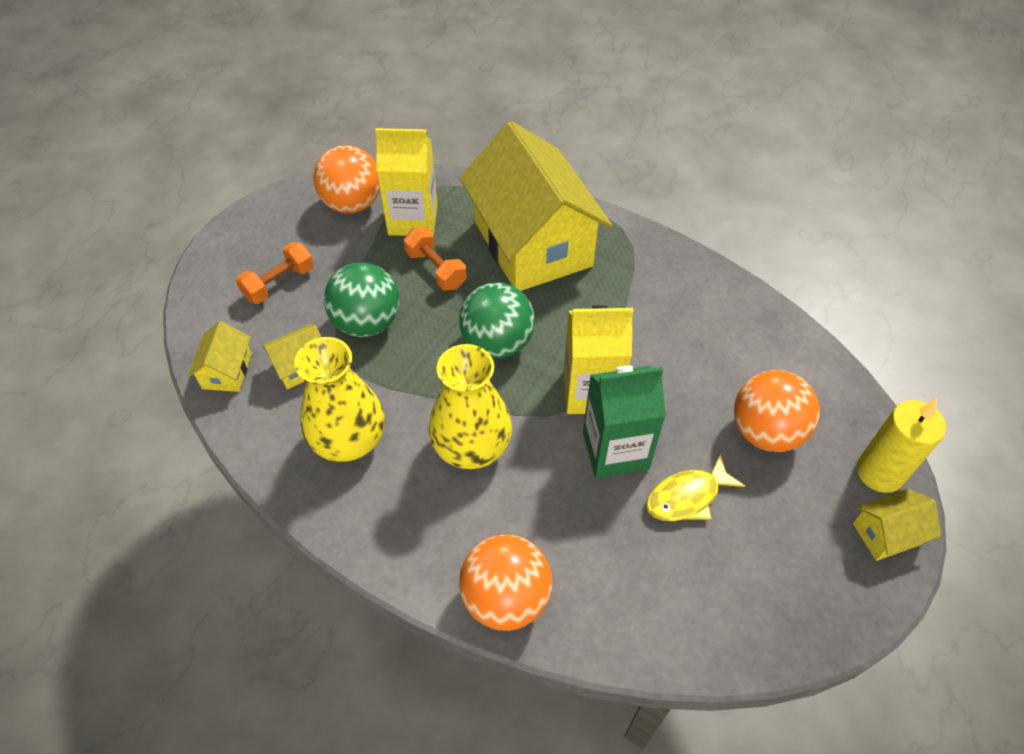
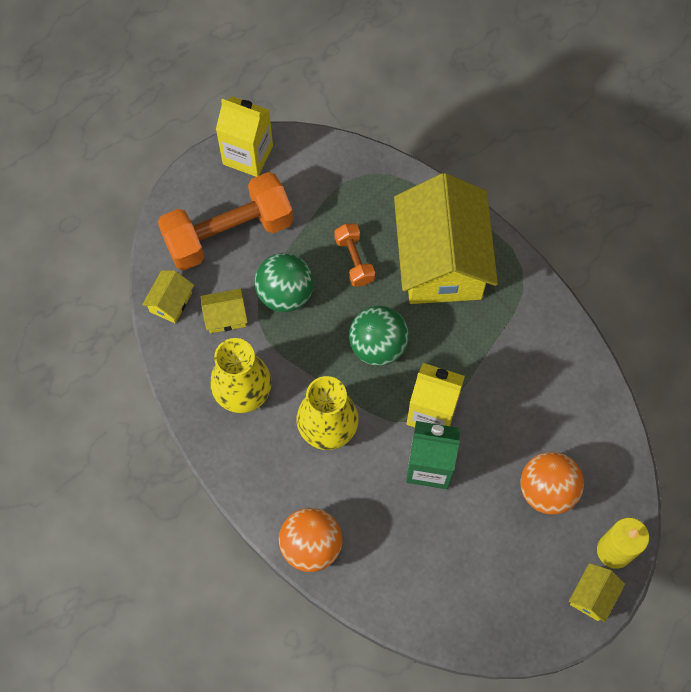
camera: 20 degrees right, 15 degrees up
orange dumbbell [236,242,314,304] -> orange dumbbell [158,172,293,270], size x2.09
orange ball [313,145,380,214] -> none
yellow carton [375,128,438,236] -> yellow carton moved to [216,96,273,177]
yellow fish [646,454,745,521] -> none
yellow house [853,489,941,561] -> yellow house turned 60 degrees counterclockwise [569,563,625,623]

